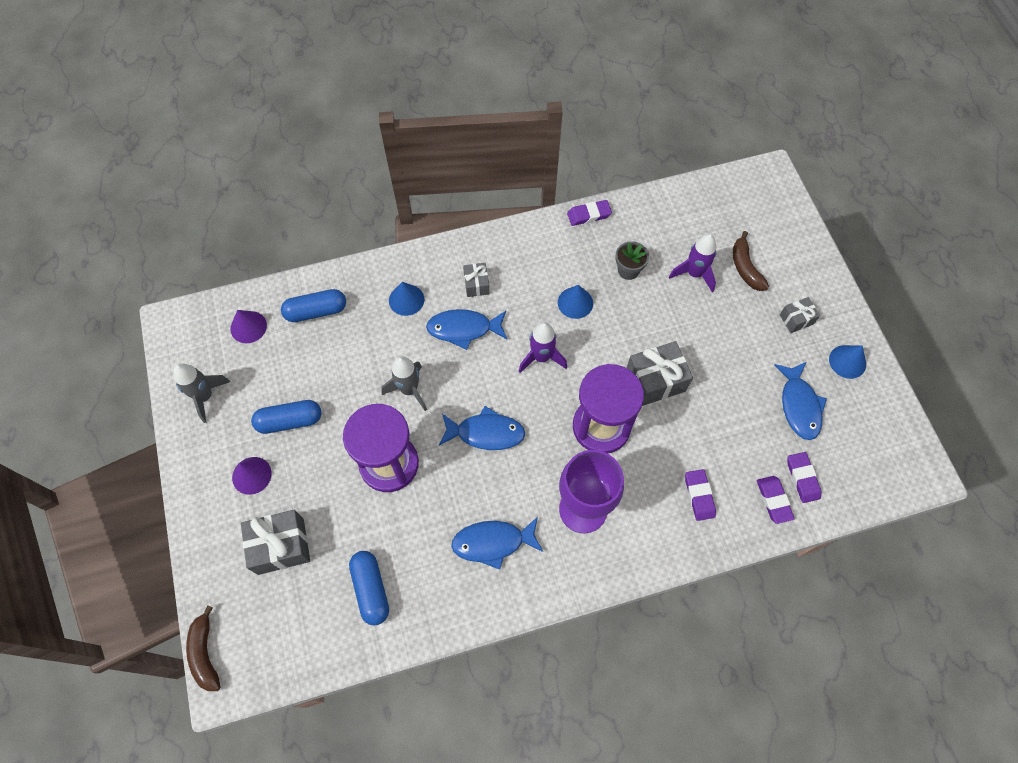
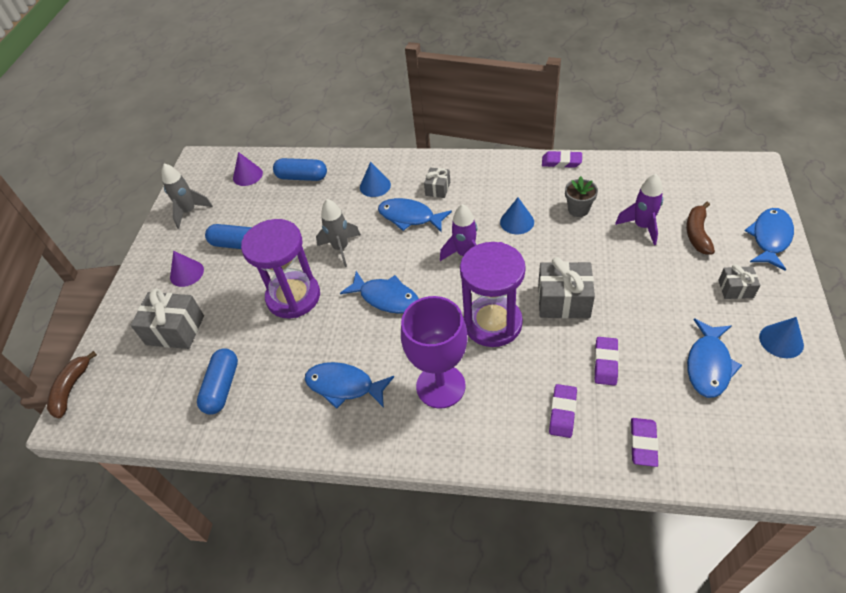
camera: 30 degrees right, 15 degrees down
purple eraser [787,452,821,503] -> purple eraser moved to [594,337,619,386]
none -> blue fish [744,208,794,271]

